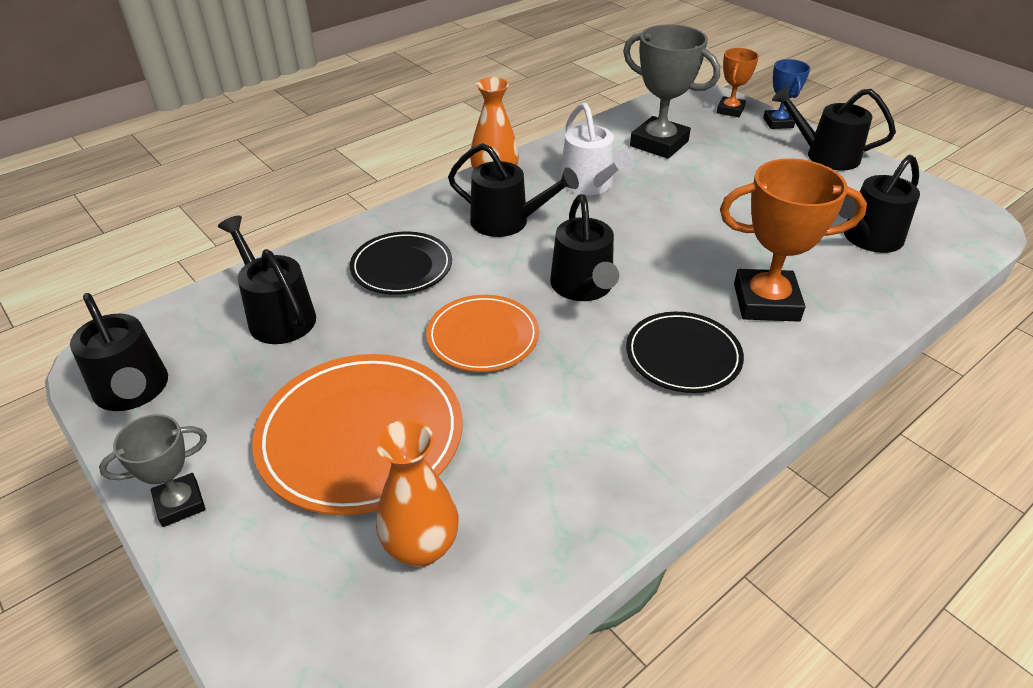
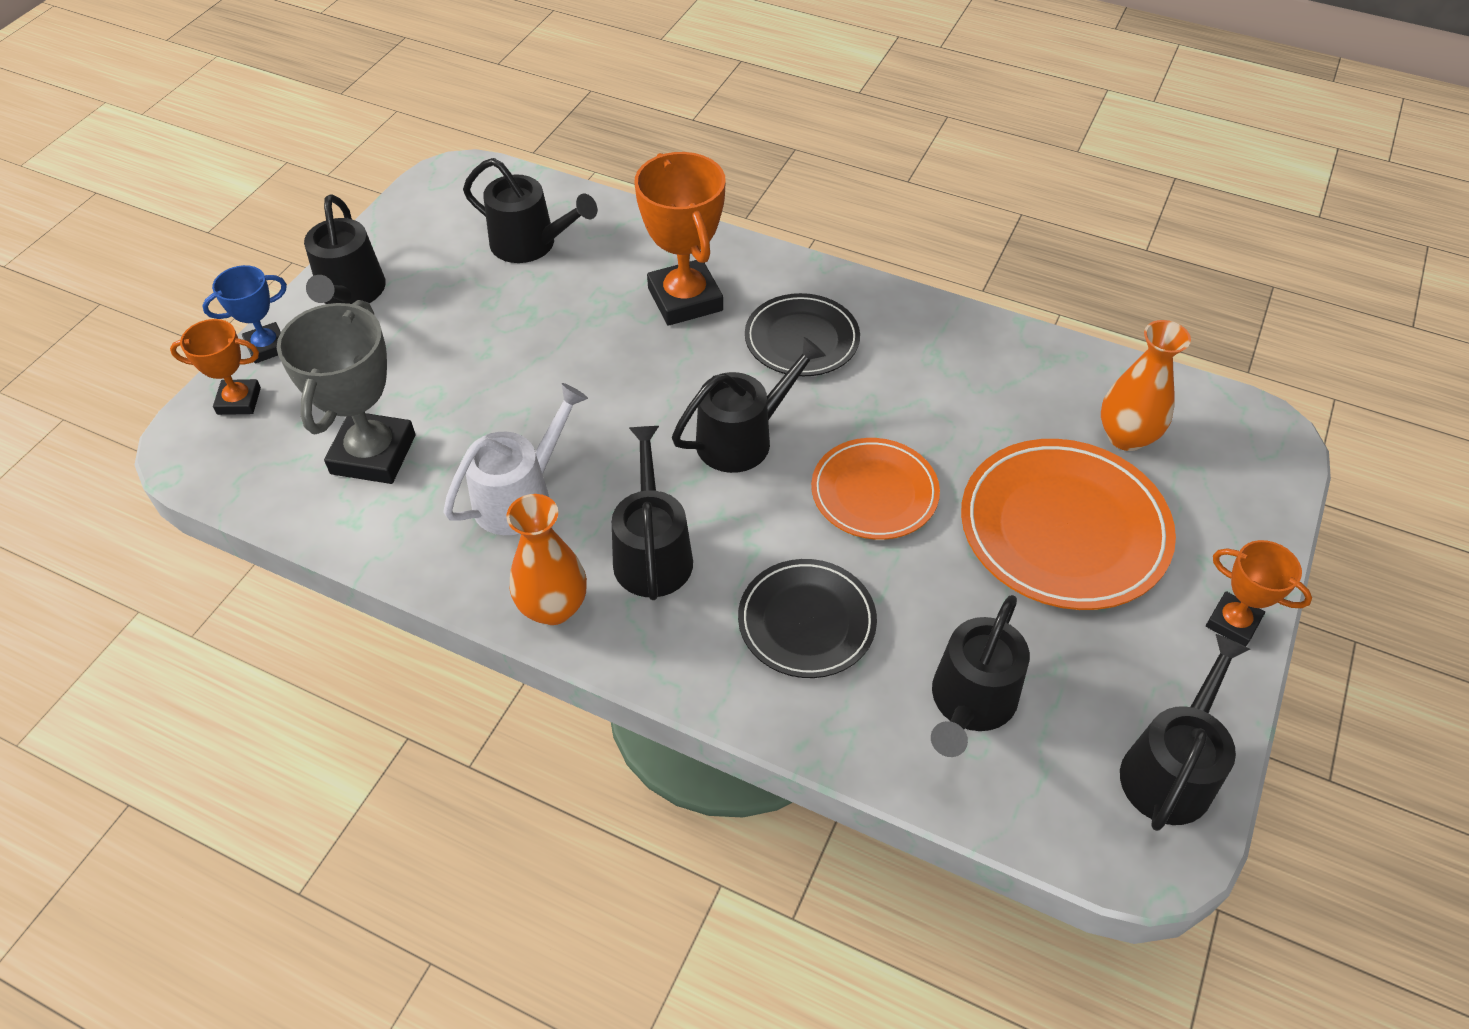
camera: 115 degrees left, 10 degrees up
grey trophy [99,414,207,527] -> orange trophy [1206,540,1312,646]

